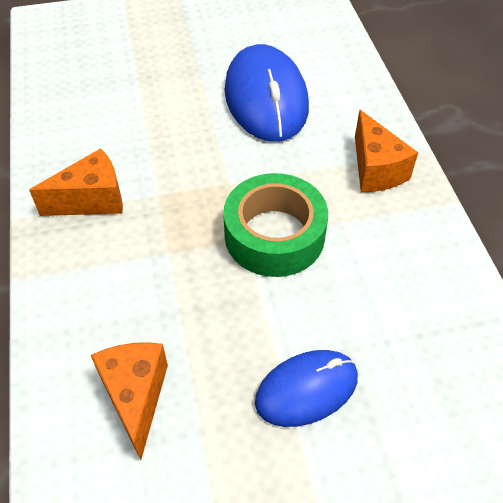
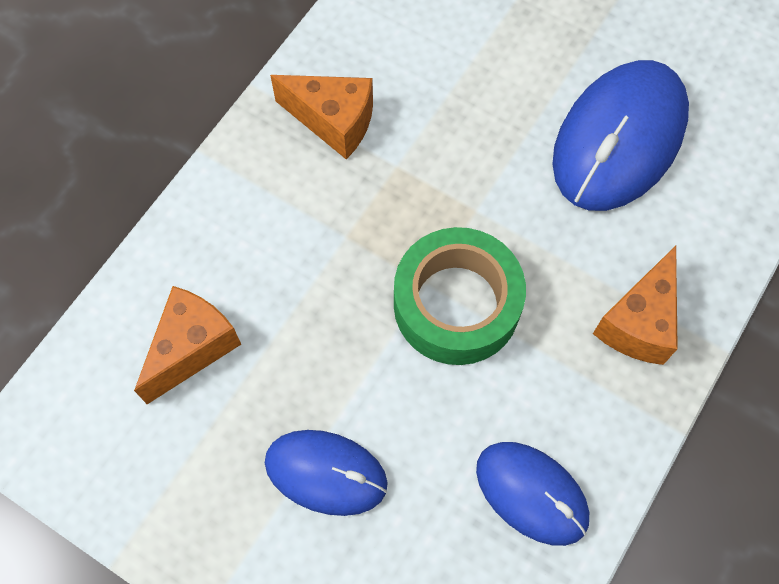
camera: 45 degrees right, 15 degrees up
none -> blue mouse [476,442,589,546]

